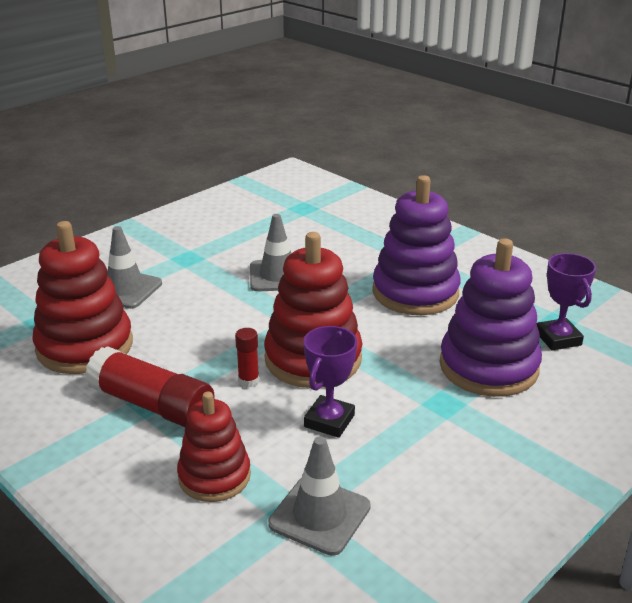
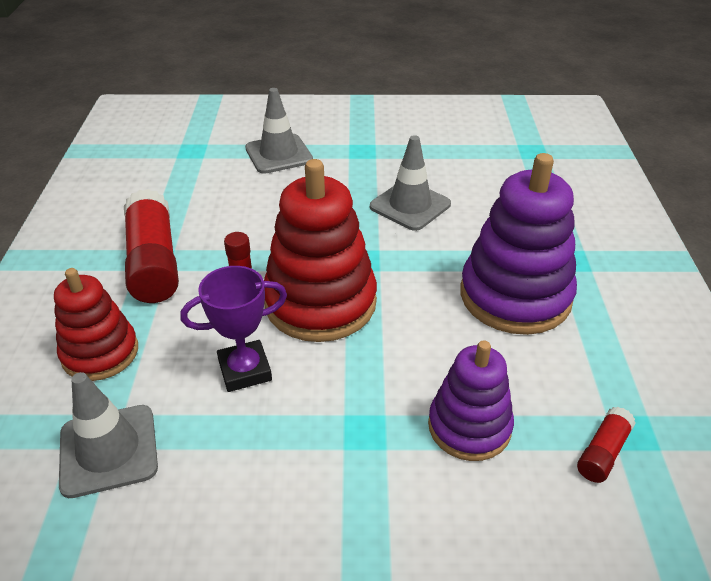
camera: 45 degrees right, 10 degrees up
red stacking toy [32,221,133,374] -> none
purple stacking toy [439,238,542,397] -> purple stacking toy [428,340,514,461], size x0.62
purple trophy [537,253,596,351] -> red glue stick [577,407,635,483]

